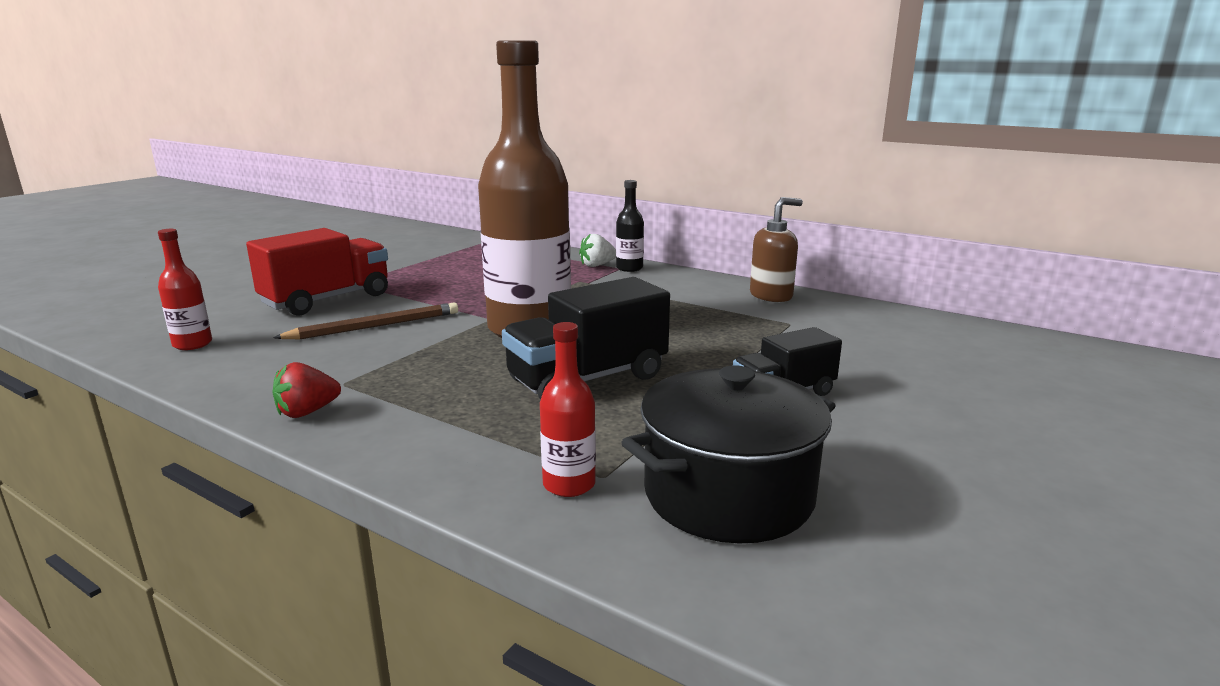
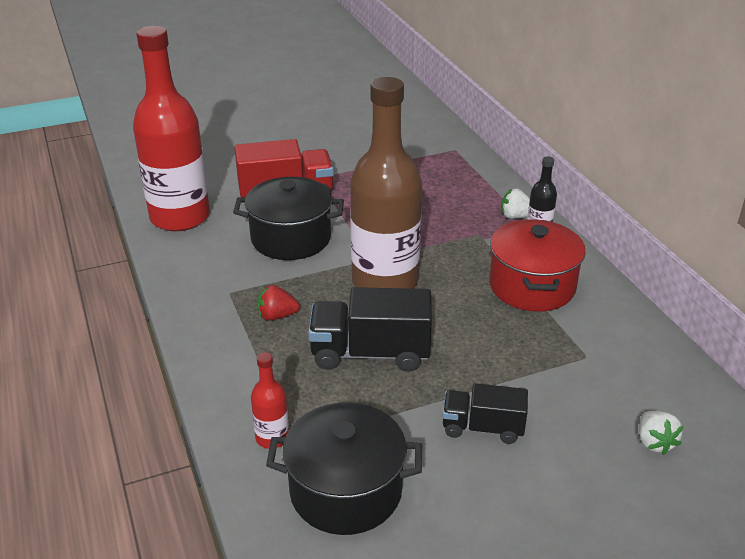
camera: 35 degrees right, 15 degrees up
red bottle [158,229,212,350] -> red bottle [133,26,210,231], size x2.43
red strawberry [272,362,341,418] -> red strawberry moved to [257,285,299,321]
brown pencil [273,303,458,339] -> black pot [233,177,344,260]
brown soap dispenser [750,197,803,302] -> none
none -> red pot [489,219,586,312]
none -> white strawberry [639,411,683,455]

